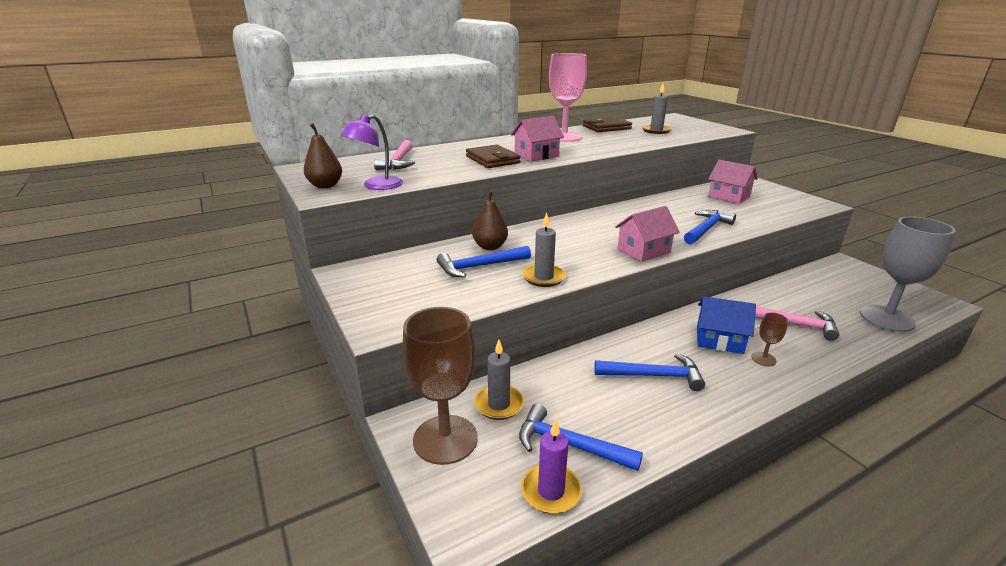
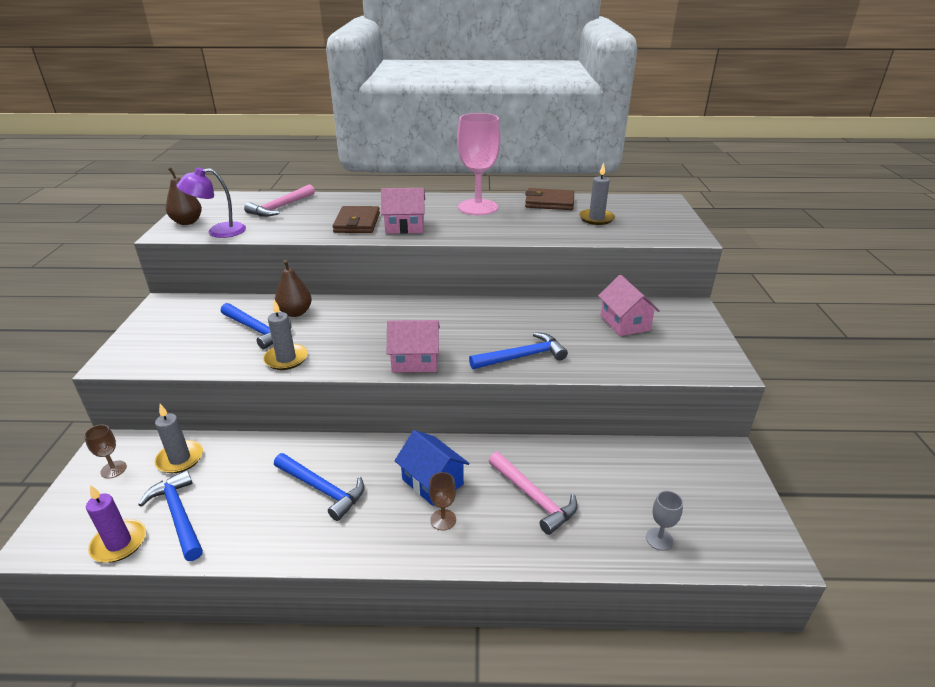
camera: 30 degrees right, 5 degrees up
brown goblet [402,307,478,465] -> brown goblet [84,425,127,478], size x0.43
blue hammer [437,246,531,277] -> blue hammer turned 150 degrees counterclockwise [221,303,291,350]
grey goblet [860,216,956,332] -> grey goblet [646,491,683,551], size x0.43

